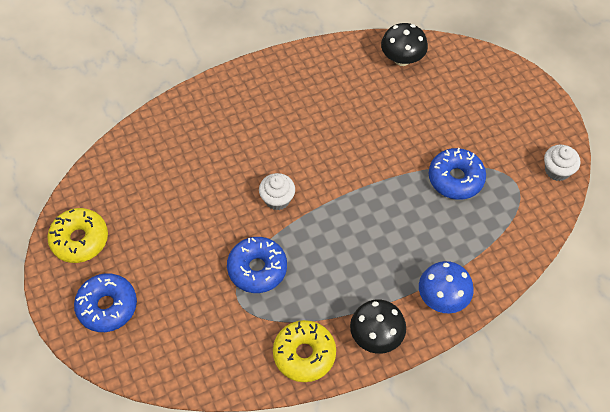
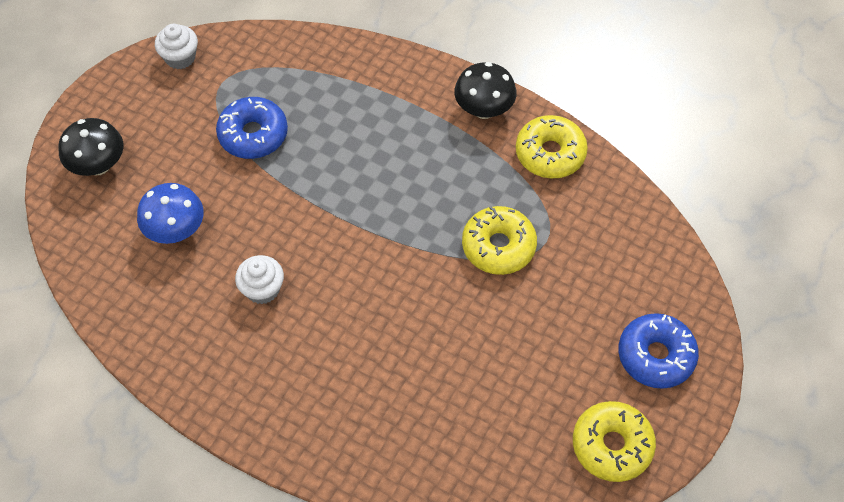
camera: 125 degrees left, 0 degrees up
blue donut [227,237,287,293] -> yellow donut [462,206,537,275]
white cupcake [259,173,295,210] -> white cupcake moved to [235,255,284,304]
black mushroom [381,23,428,66] -> black mushroom moved to [58,118,123,176]
blue mushroom [419,261,474,314] -> blue mushroom moved to [137,183,204,244]

